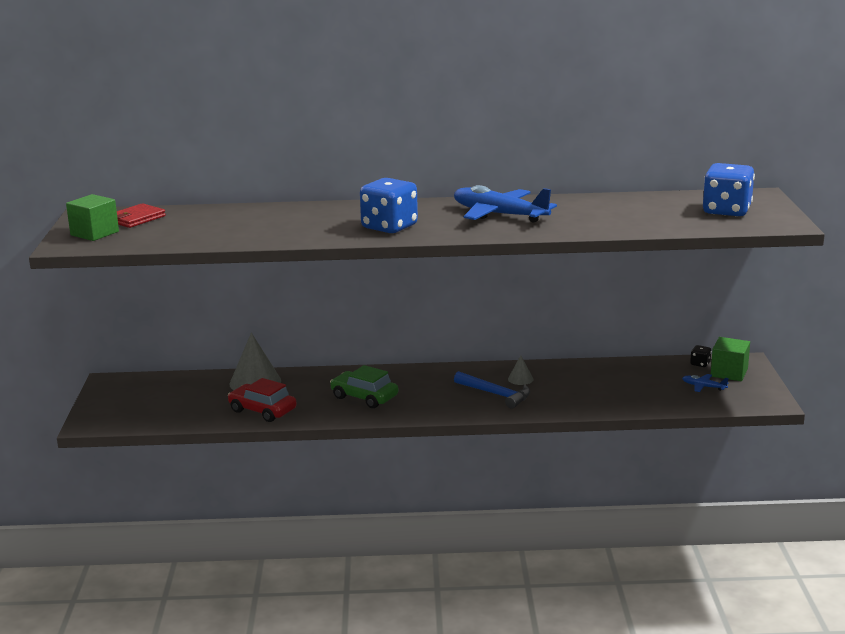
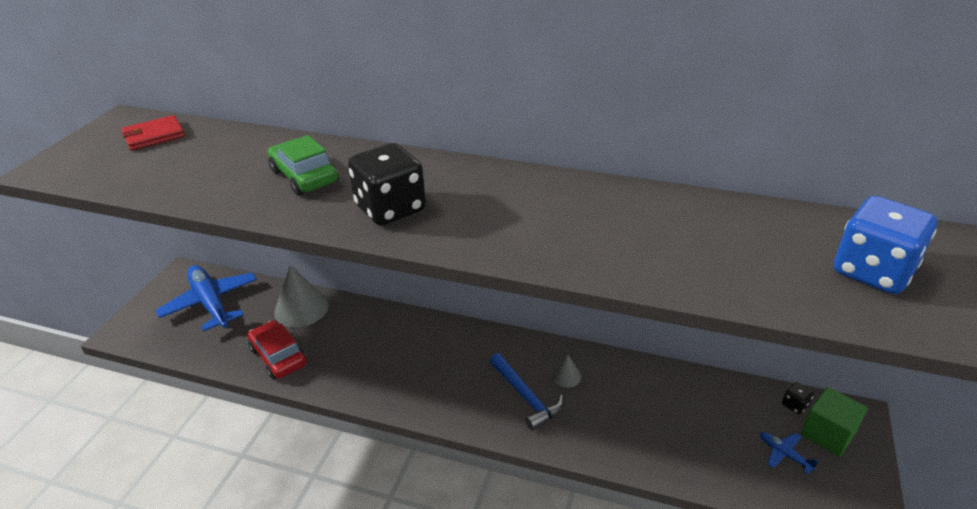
camera: 20 degrees right, 15 degrees up
green cube [66,194,119,241] -> none
green car [330,365,398,408] -> green car moved to [268,135,339,196]
blue dice [360,178,418,233] -> black dice [348,143,426,225]
blue plane [454,185,557,223] -> blue plane moved to [155,265,257,332]

